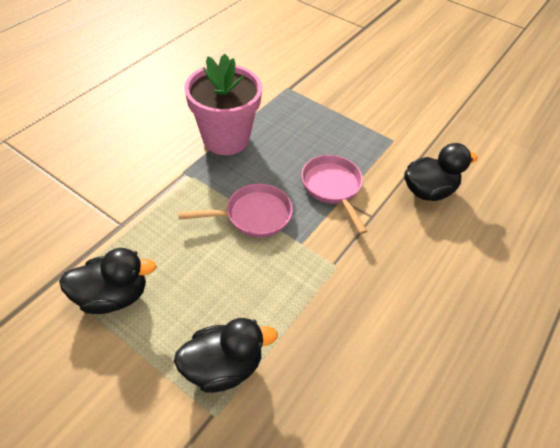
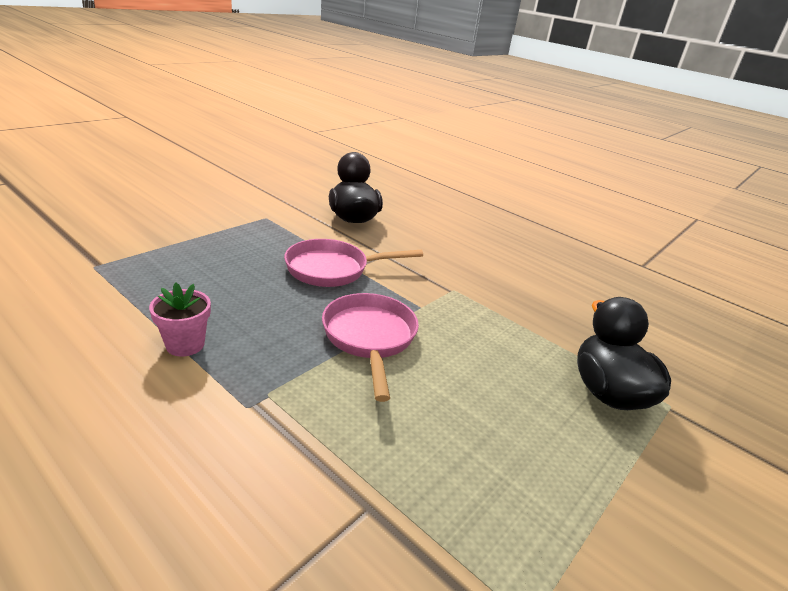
camera: 85 degrees left, 20 degrees down
black duck [59,248,156,314] -> none
pink flower pot [184,54,262,155] -> pink flower pot [149,283,211,356], size x0.42

